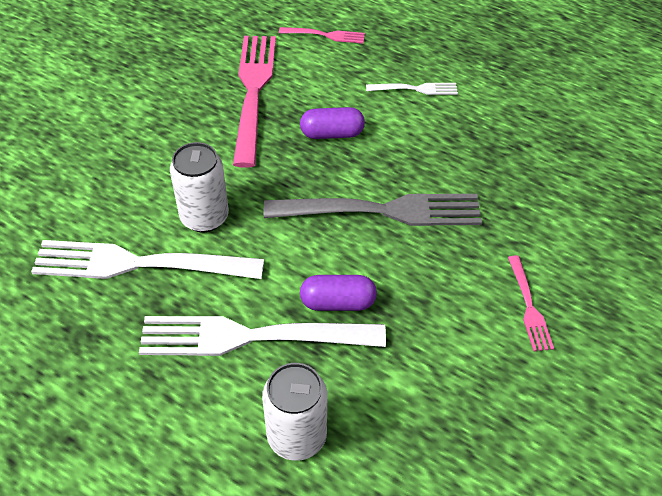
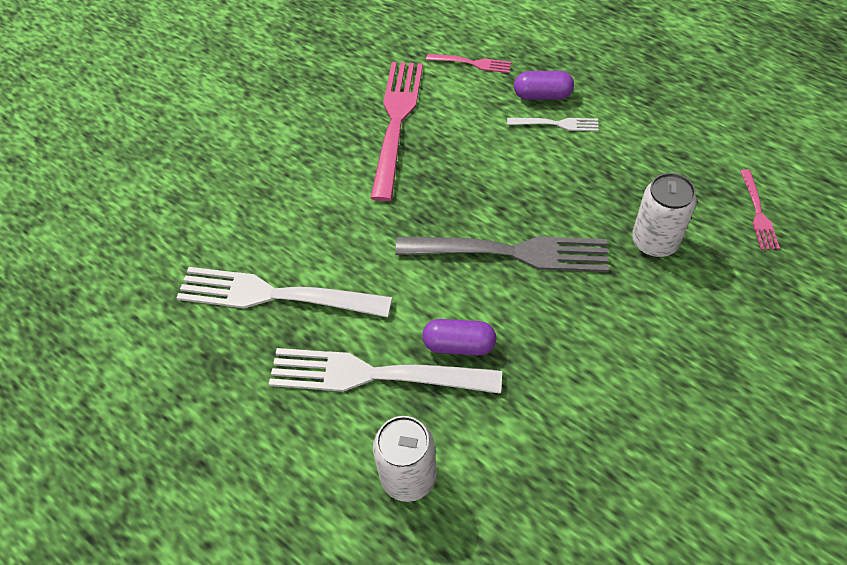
camera: 10 degrees right, 5 degrees up
white can [170,142,229,233] -> white can moved to [632,173,697,257]
purple capsule [300,107,365,139] -> purple capsule moved to [514,71,574,100]
pink fork [508,255,554,352] -> pink fork moved to [740,169,780,250]

